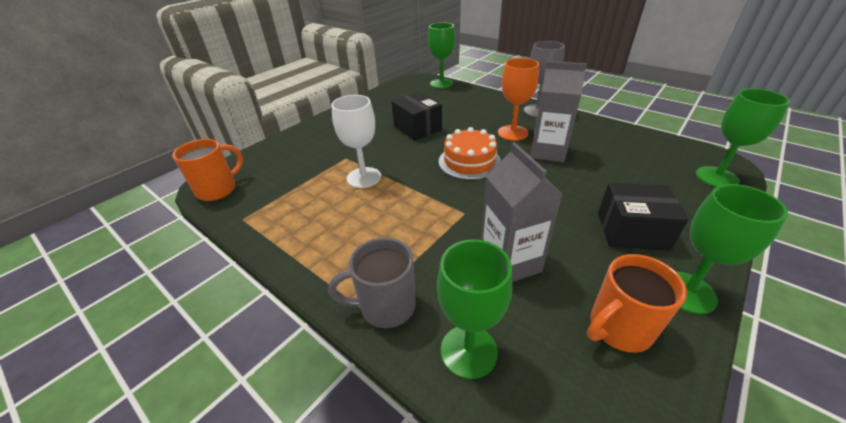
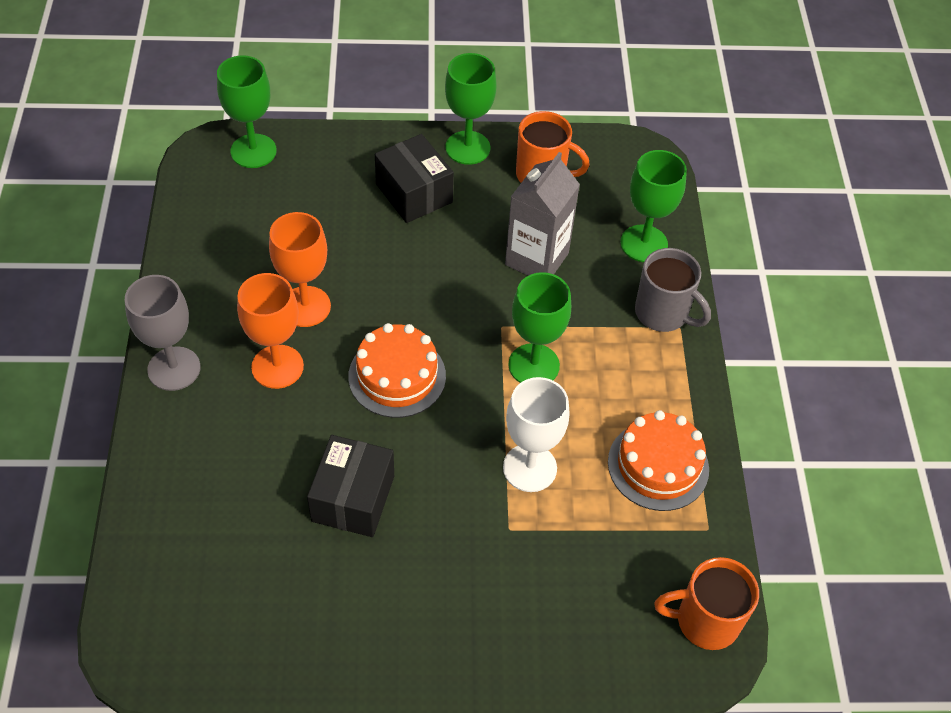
camera: 135 degrees left, 15 degrees up
green goblet [428,23,455,89] -> green goblet moved to [508,272,571,383]
grey carton [530,61,587,163] -> orange goblet [269,212,331,327]
none -> orange cake [608,410,709,511]

